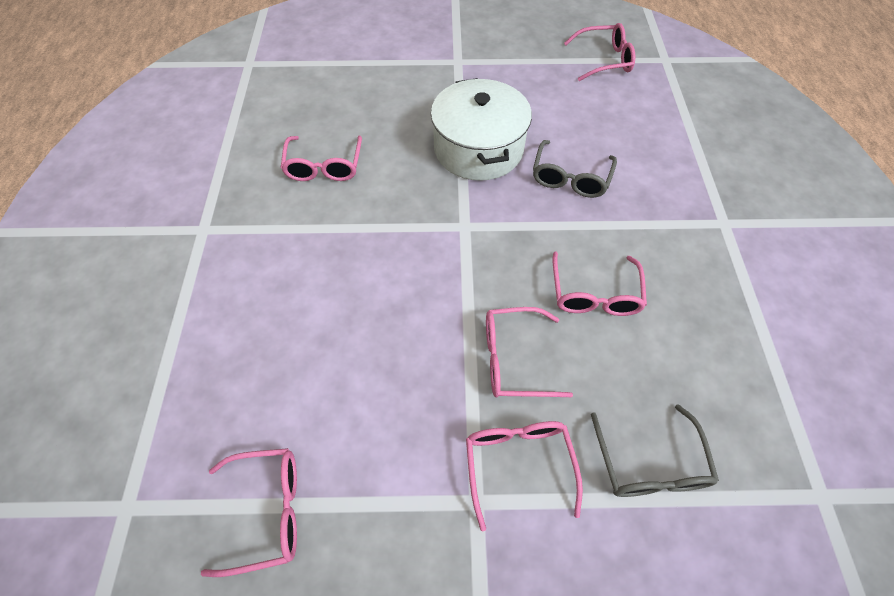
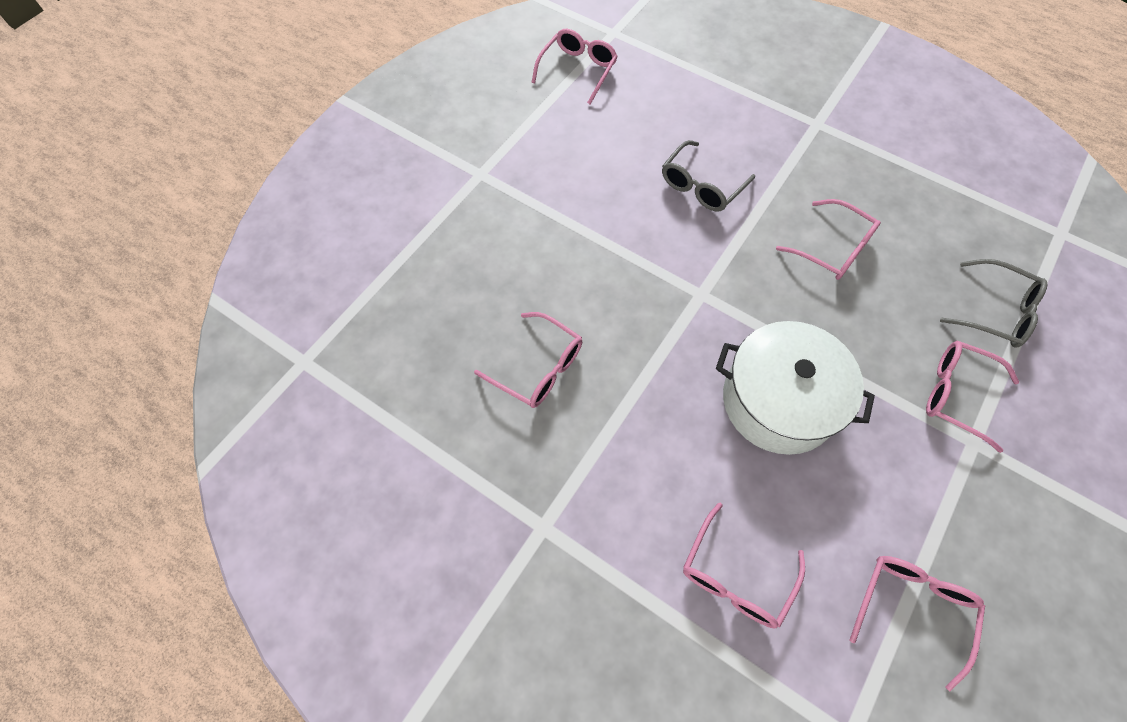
camera: 55 degrees left, 5 degrees up
white pot [431,78,532,181] -> white pot moved to [716,321,875,455]
pink glasses [486,307,573,397] -> pink glasses moved to [683,503,805,628]
grey glasses [533,140,617,198] -> grey glasses turned 75 degrees clockwise [662,140,755,212]

